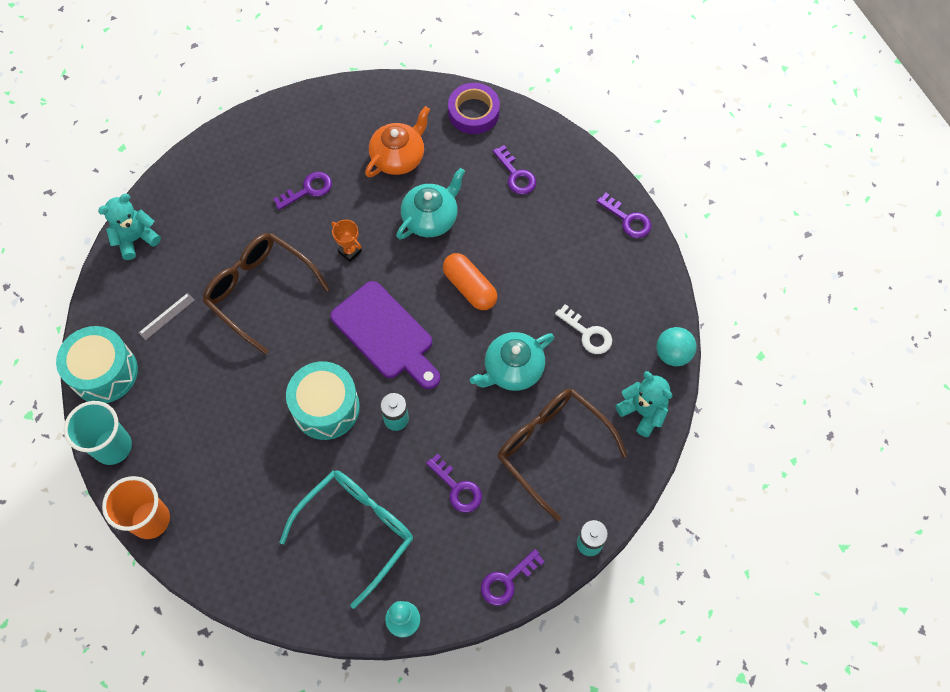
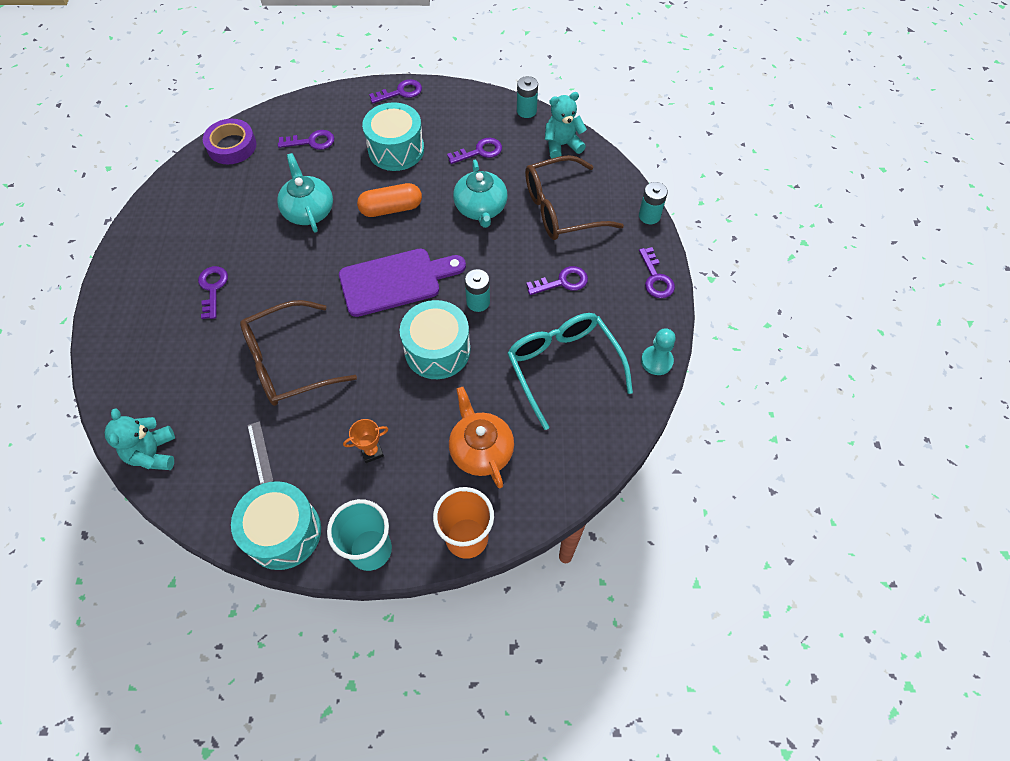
camera: 65 degrees left, 5 degrees down
orange trophy [331,220,362,262] -> orange trophy moved to [343,419,388,463]
orange teapot [365,106,430,177] -> orange teapot moved to [449,387,514,488]
white key [555,304,612,354] -> purple key [447,138,502,164]
turquoise ball [656,327,697,366] -> turquoise battery [517,76,538,118]
none -> turquoise drum [362,102,424,171]

